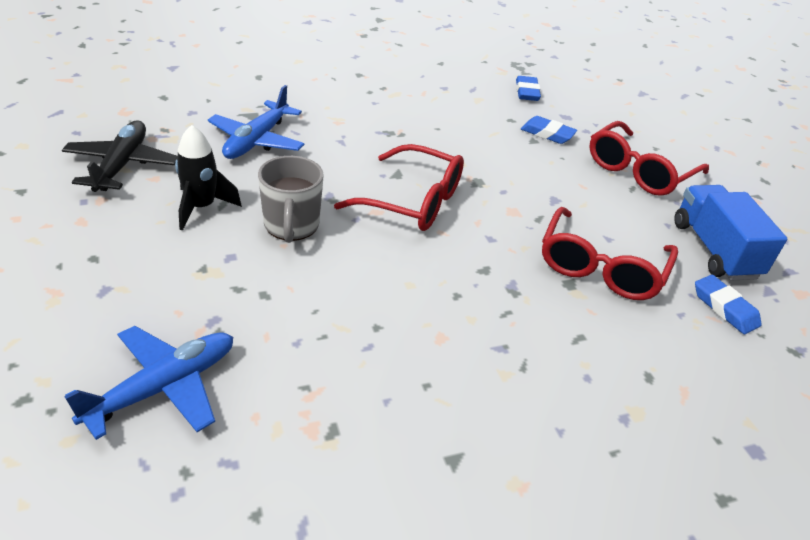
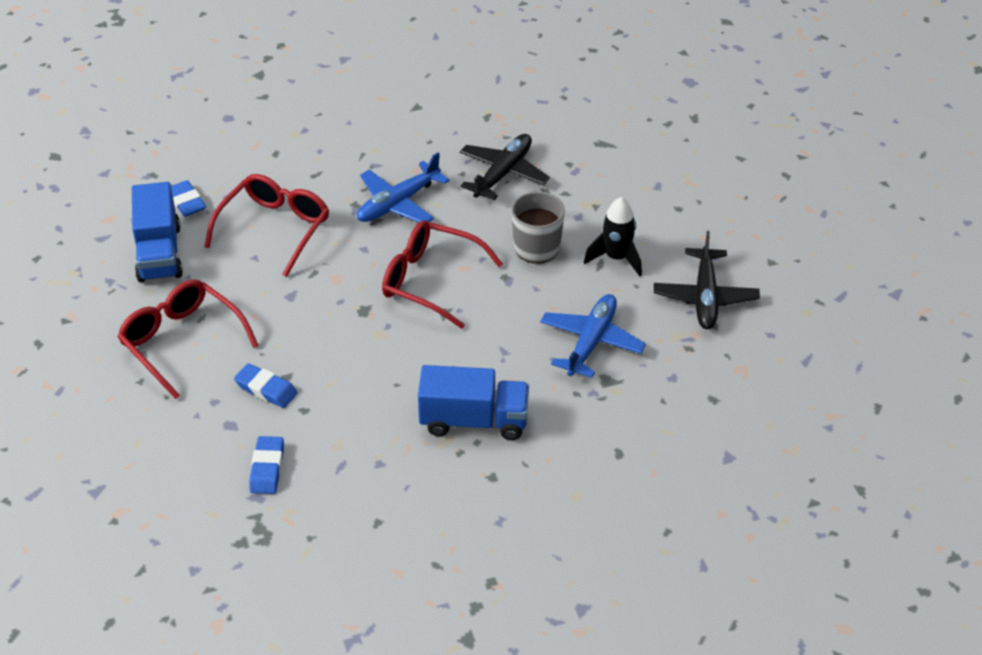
camera: 175 degrees left, 5 degrees up
blue plane [64,326,233,440] -> blue plane moved to [357,152,449,222]
red glasses [589,121,709,196] -> red glasses turned 90 degrees counterclockwise [117,279,259,399]
none -> blue truck [418,365,529,440]
none -> black plane [460,134,550,200]

